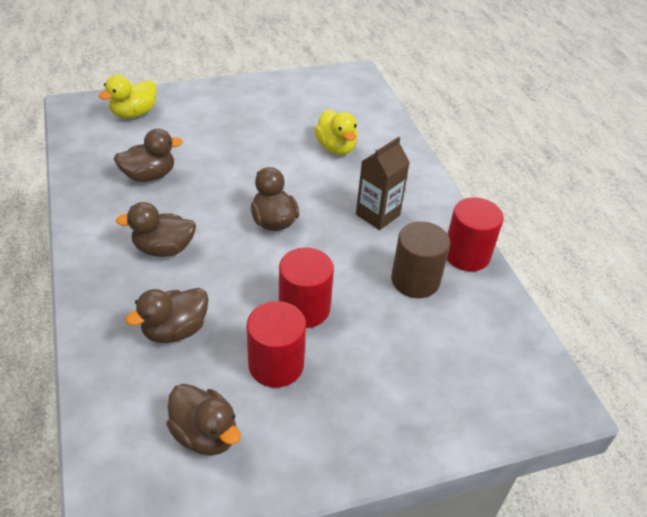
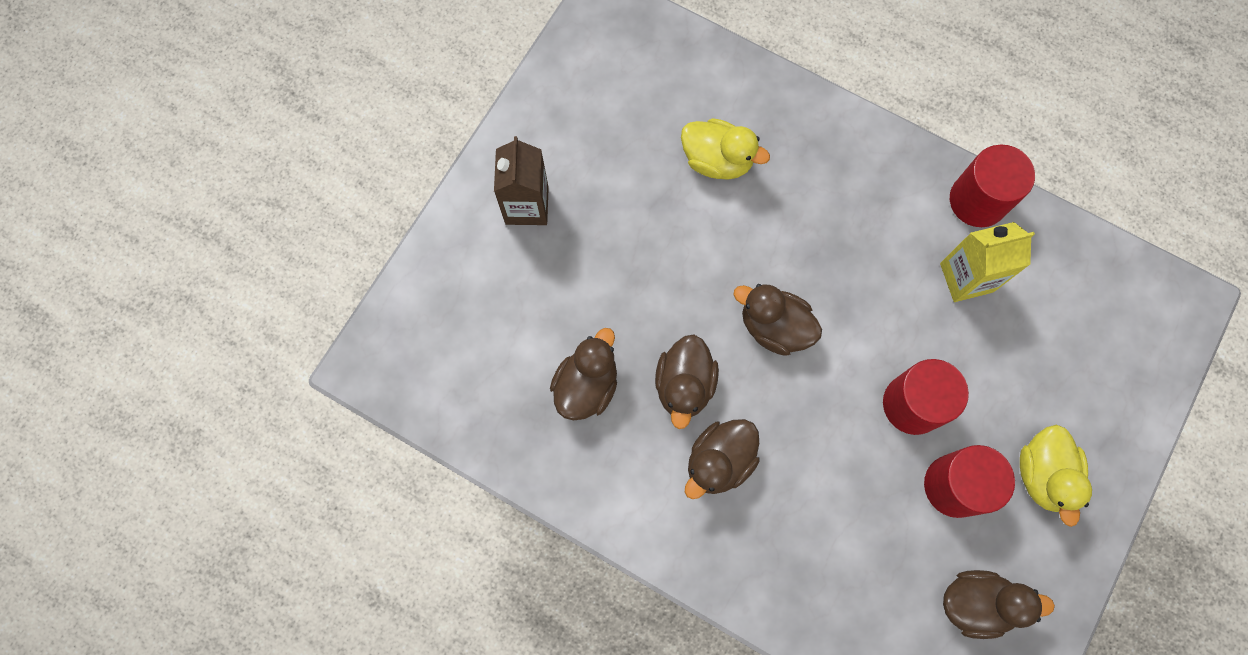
camera: 40 degrees left, 30 degrees up
yellow duck [99,75,156,118] -> yellow duck moved to [1020,425,1092,527]
brown duck [126,288,209,343] -> brown duck moved to [655,335,719,429]
brown carton [356,137,410,230] -> brown carton moved to [494,136,549,225]
brown cylinder [391,221,450,298] -> yellow carton [940,222,1035,302]

